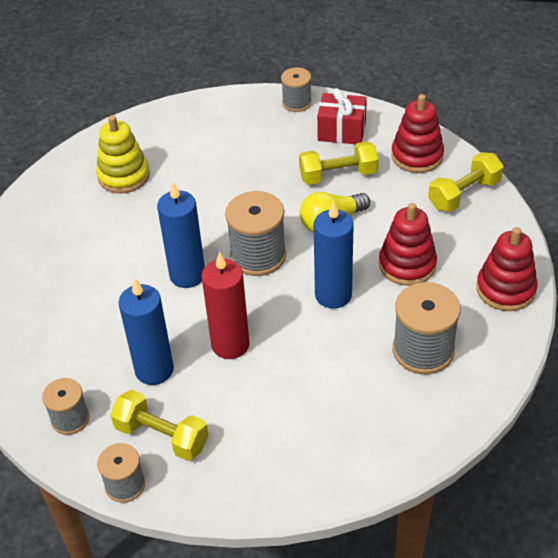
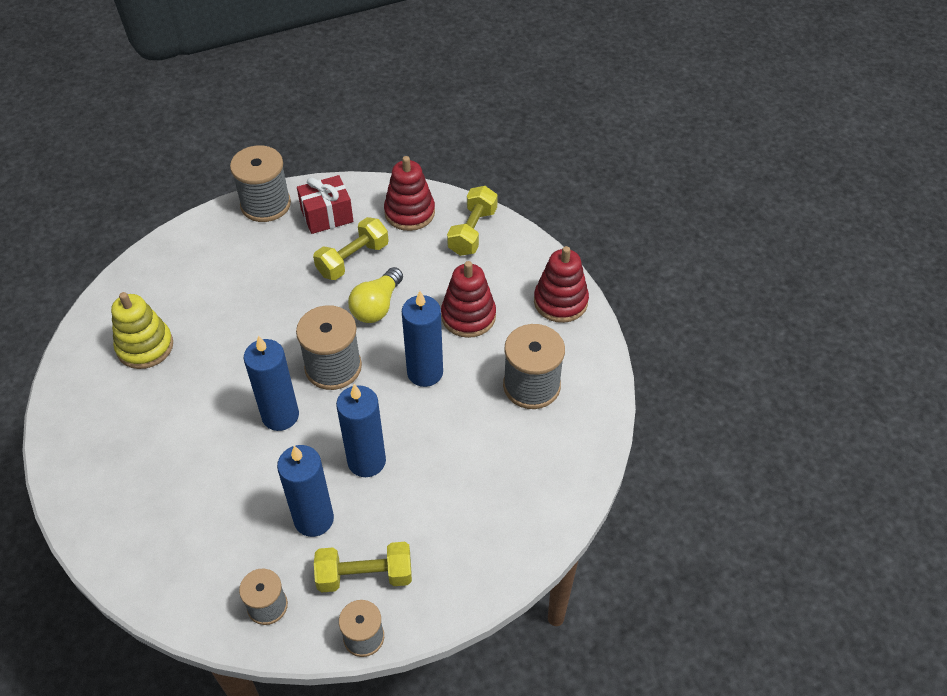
camera: 35 degrees left, 5 degrees up
red candle [202,252,250,359] -> blue candle [336,384,386,477]
grey spool [281,68,312,112] -> grey spool [230,145,291,222], size x1.66

